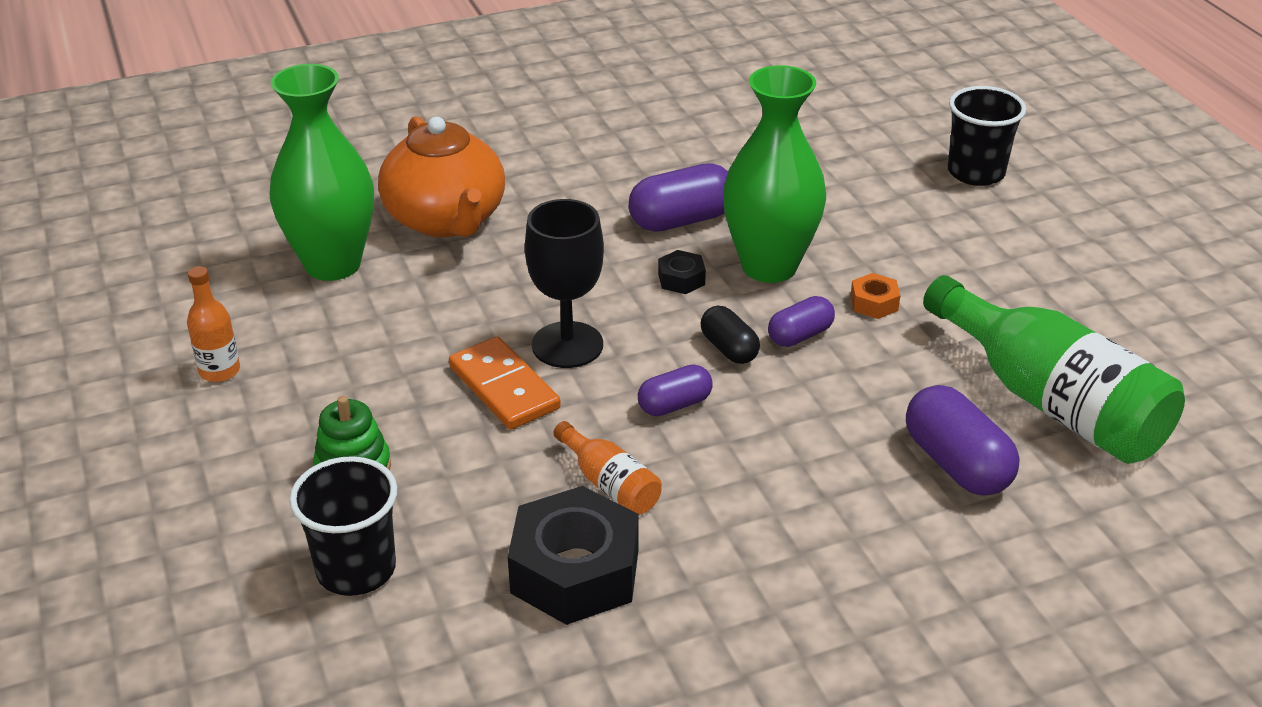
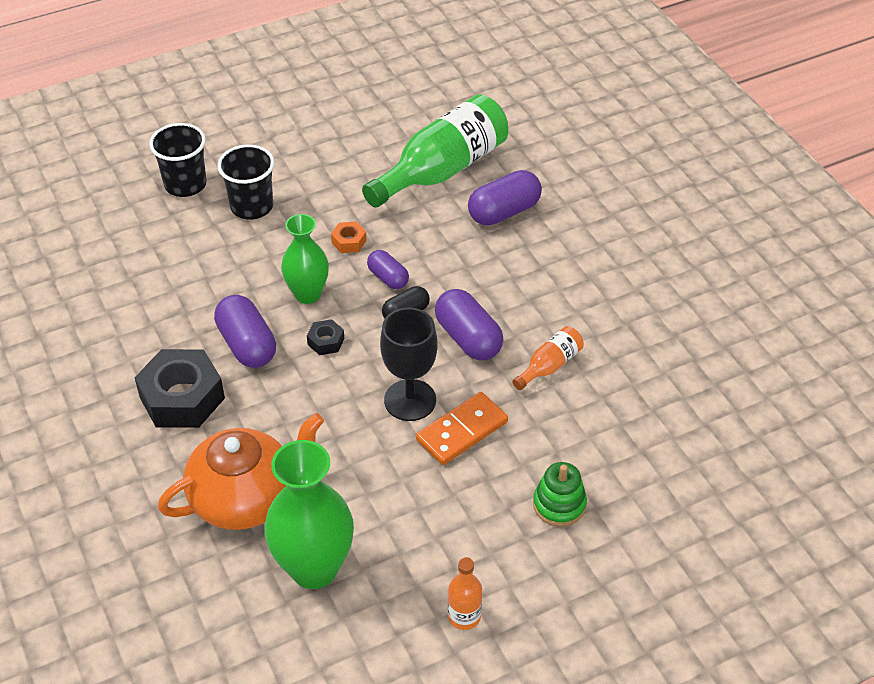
camera: 95 degrees left, 10 degrees up
black cup [289,456,397,596] -> black cup moved to [217,144,275,220]
black nut [508,486,639,625] -> black nut moved to [135,349,225,428]
purple capsule [638,364,713,416] -> purple capsule [435,289,504,360], size x1.64
green vase [723,65,826,283] -> green vase [281,214,329,304], size x0.64

